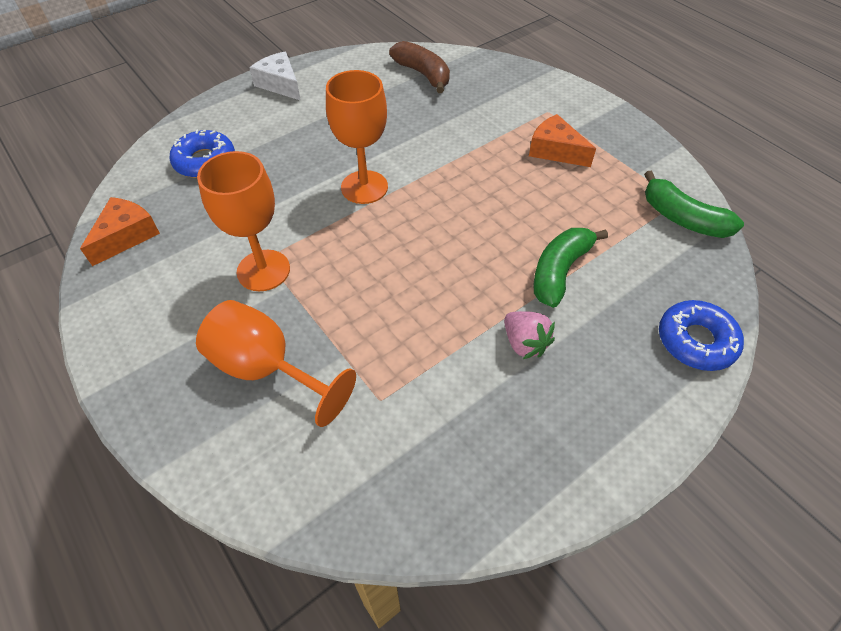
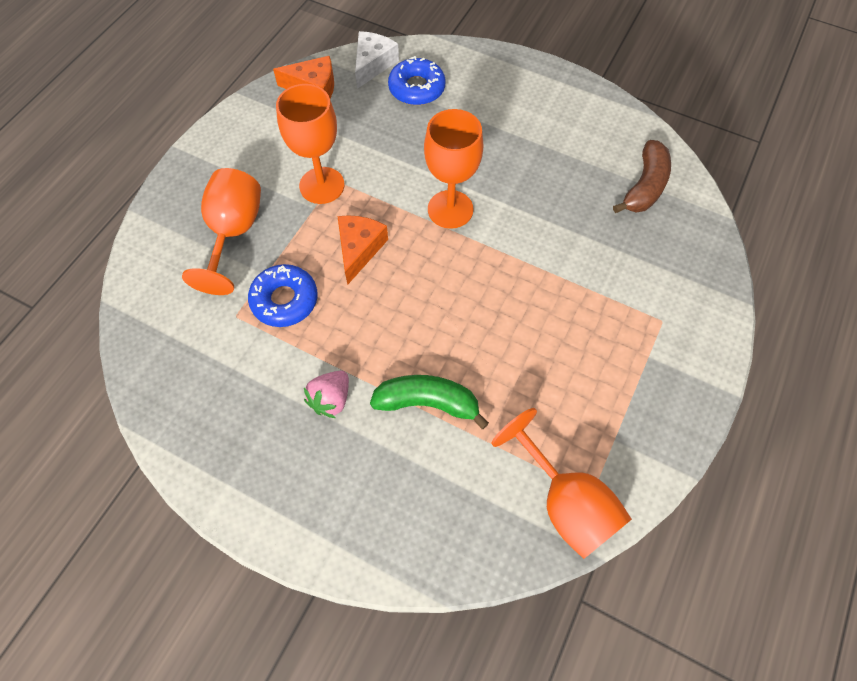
camera: 65 degrees right, 10 degrees up
white cheese [249,52,301,101] -> white cheese moved to [355,31,399,89]
orange cheese [529,114,596,167] -> orange cheese moved to [337,215,388,284]
green banana [644,171,744,238] -> orange goblet [491,408,632,559]
blue donut [659,300,744,371] -> blue donut moved to [248,264,318,327]

